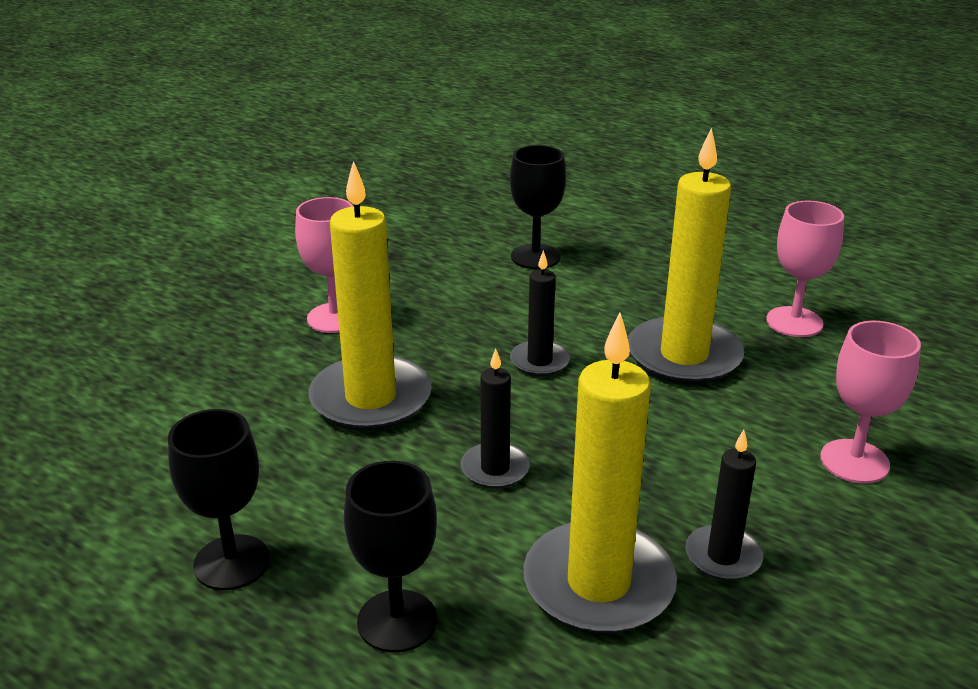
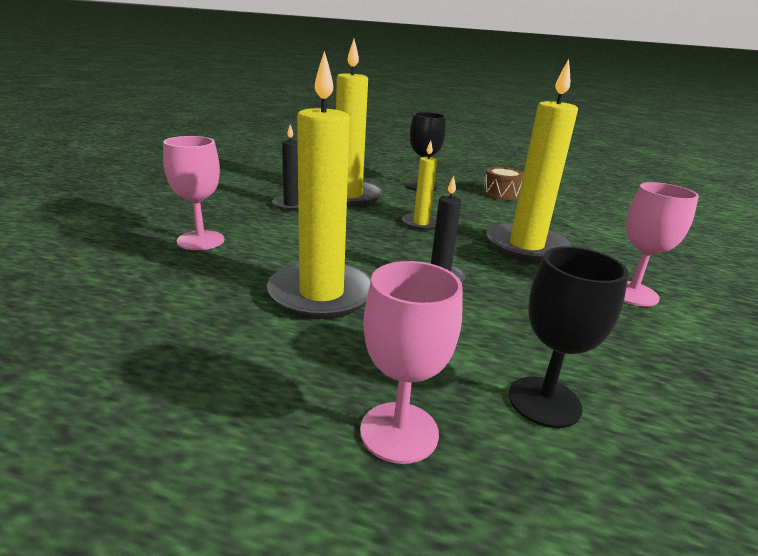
camera: 160 degrees right, 5 degrees down
black goblet [168,409,270,590] -> brown drum [483,167,524,200]
black candle [461,348,530,489] -> yellow candle [402,140,437,230]
pink goblet [766,201,844,337] -> pink goblet moved to [360,261,463,464]

